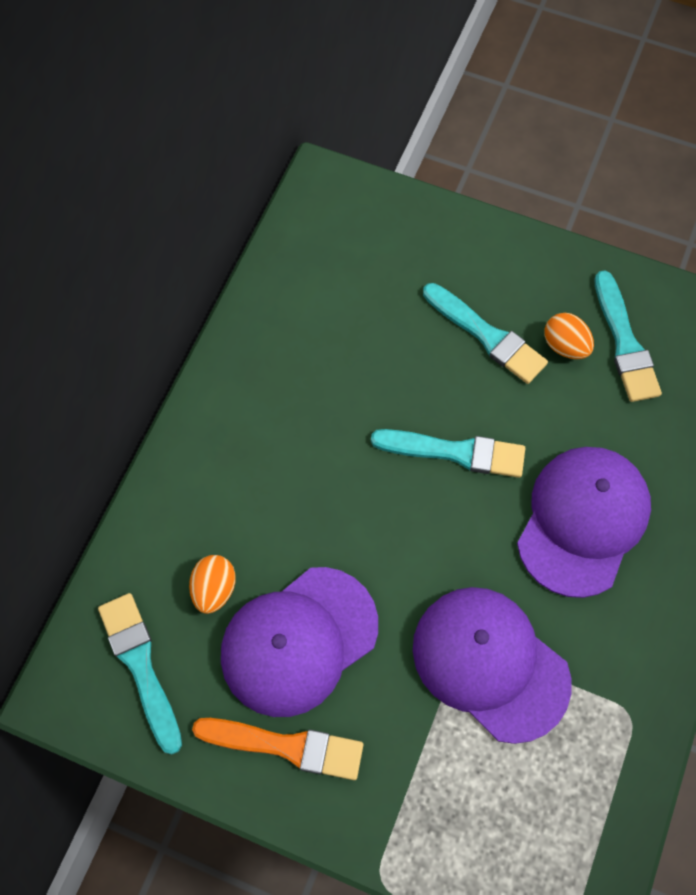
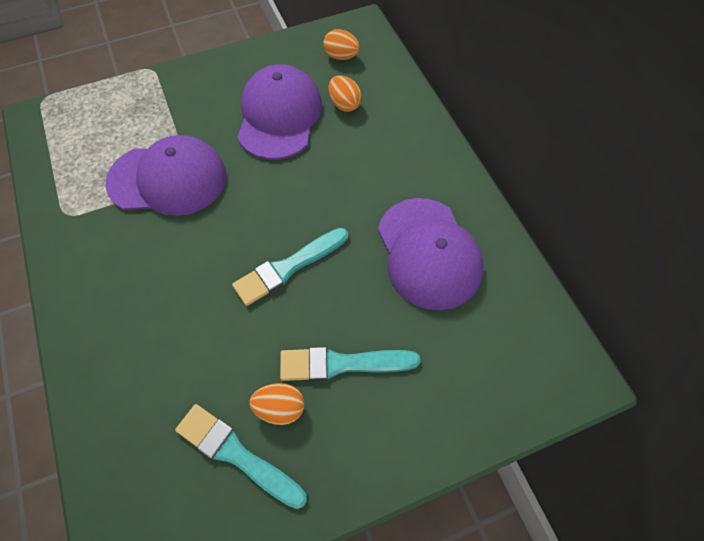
camera: 135 degrees right, 5 degrees down
turquoise brush [98,593,182,754] -> orange egg [323,29,360,60]
orange brush [192,718,363,780] -> none
purple cap [517,447,651,598] -> purple cap moved to [378,198,484,310]

